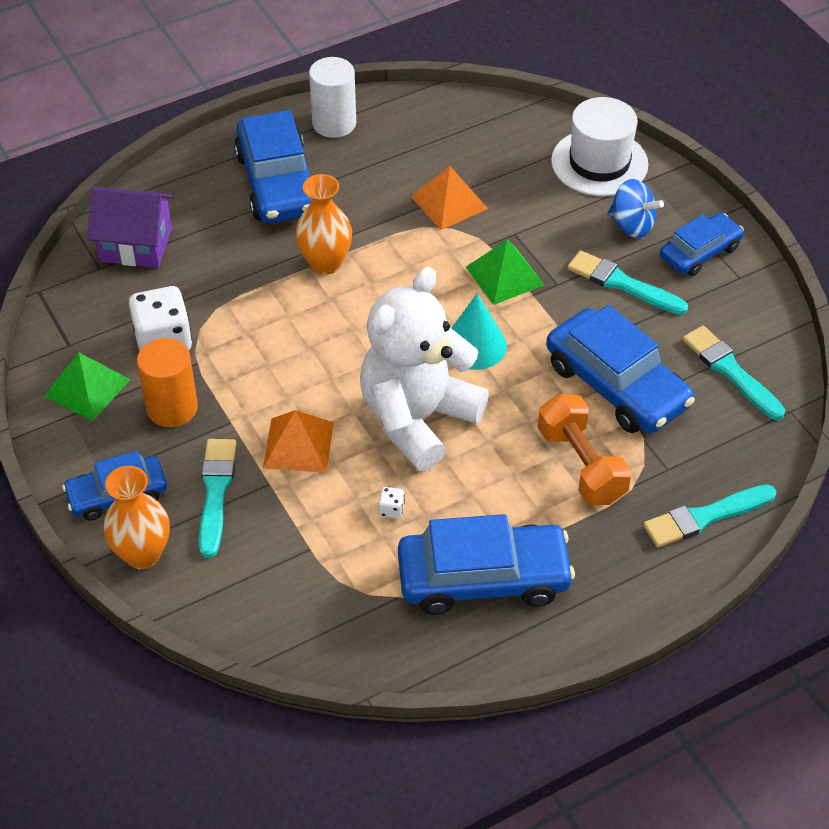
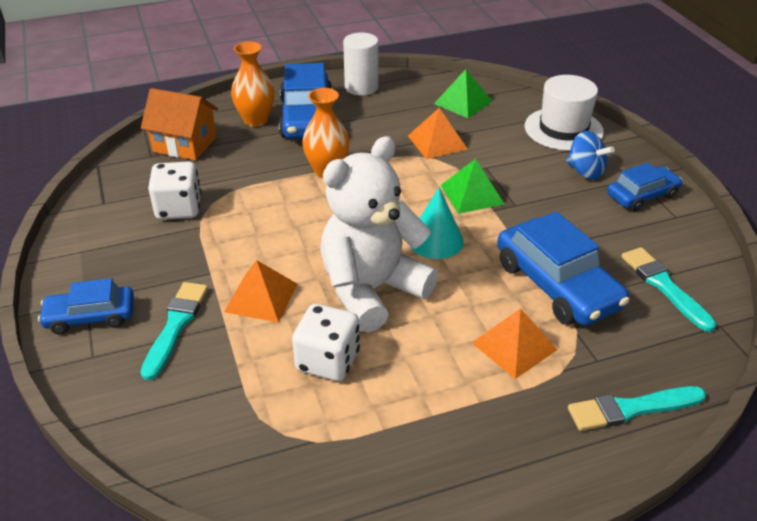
camera: 10 degrees right, 10 degrees down
green pyramid [44,352,131,421] -> green pyramid moved to [434,69,493,118]
purple house [87,187,174,268] -> orange house [141,88,218,160]
orange vase [103,466,170,569] -> orange vase moved to [231,41,275,127]
orange cylinder [137,338,198,427] -> none
white dice [378,487,405,518] -> white dice [292,304,360,381], size x2.44
blue car [398,514,575,615] -> none
orange dumbbell [538,394,631,505] -> orange pyramid [472,308,558,379]
turquoise brush [568,250,688,315] -> none

